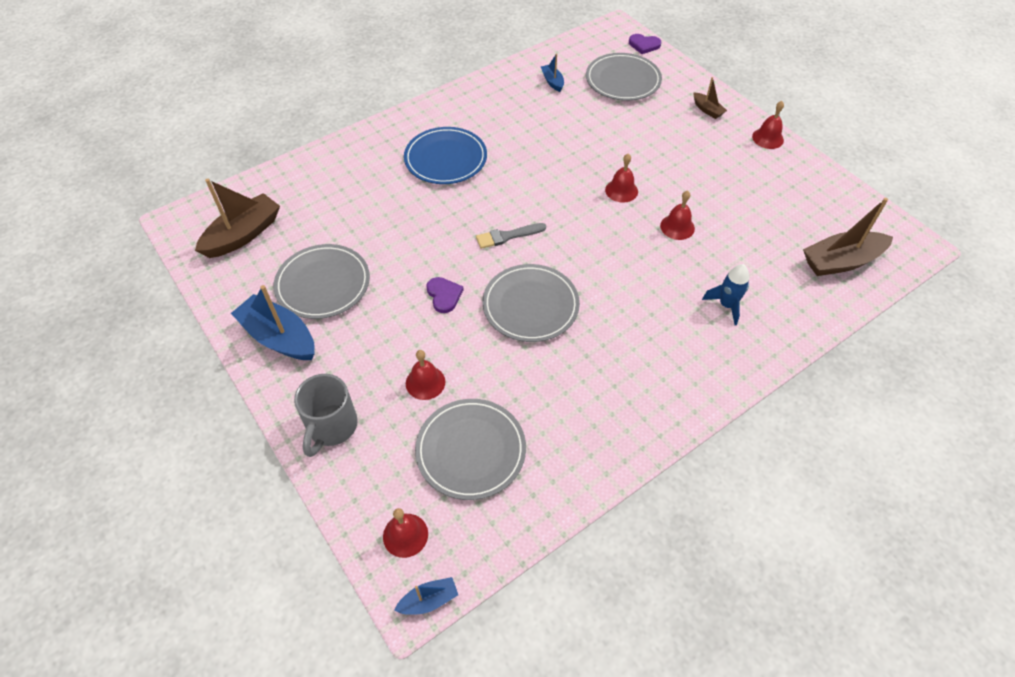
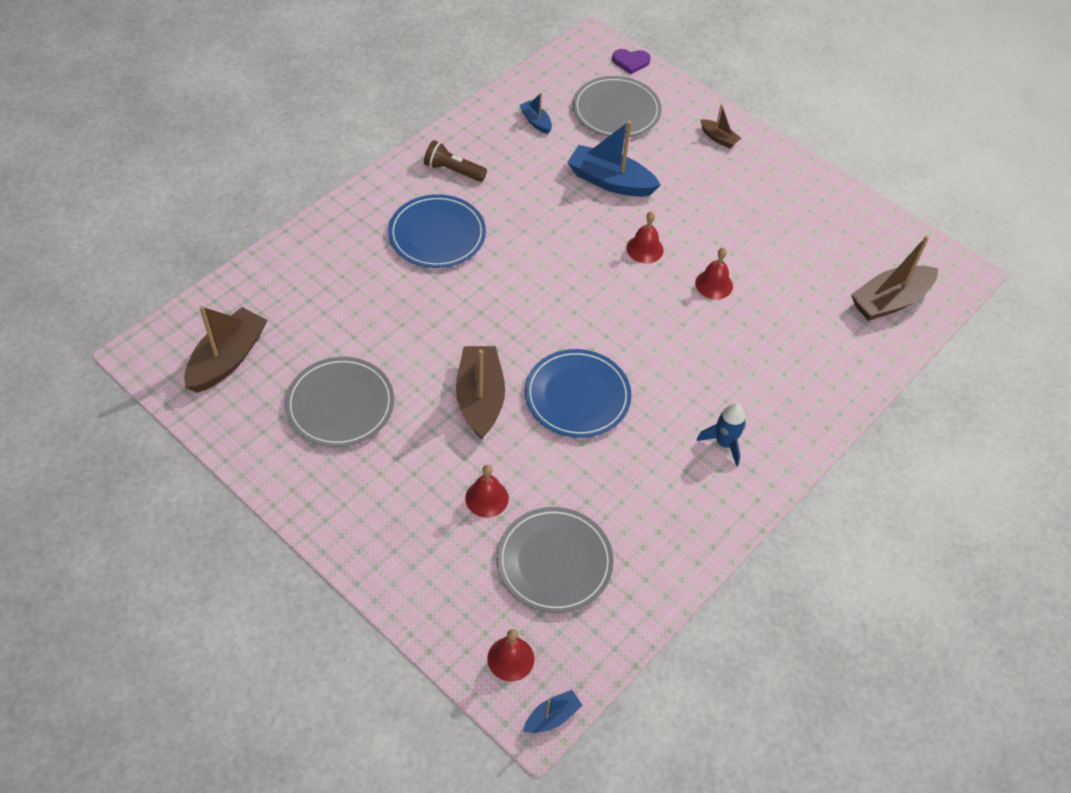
camera: 15 degrees left, 0 degrees up
blue boat [231,285,314,360] -> blue boat moved to [567,120,661,197]
grey mug [294,374,358,457] -> none
purple heart [426,277,464,313] -> brown boat [456,346,505,440]
grey brush [476,223,546,249] -> none
grey plate [482,264,580,342] -> blue plate [525,349,631,438]
blue rocket [702,264,749,325] -> blue rocket moved to [697,403,746,466]
red bell [752,101,784,149] -> none
none -> brown flashlight [424,140,487,182]

